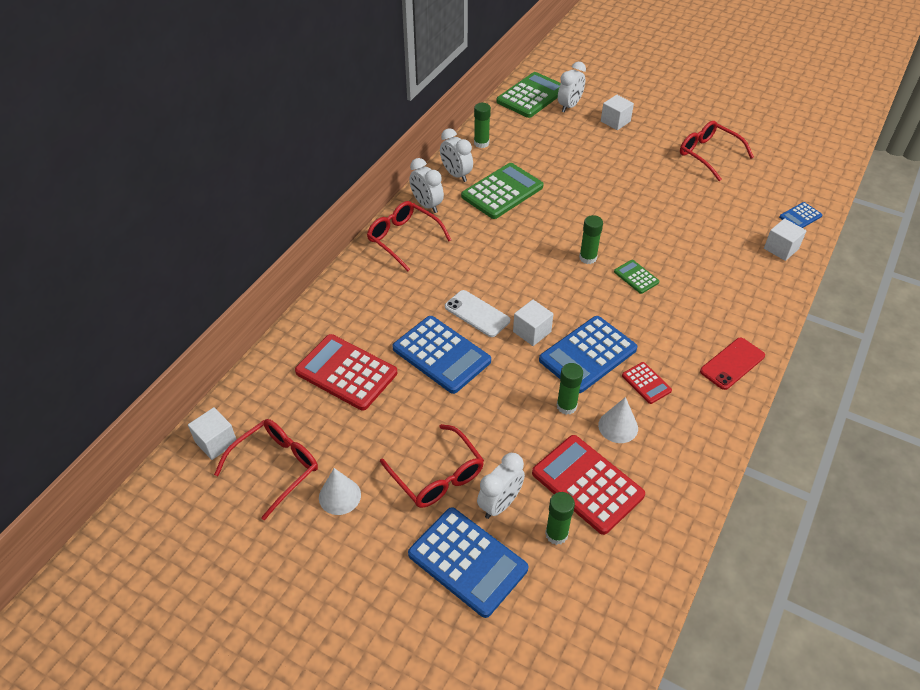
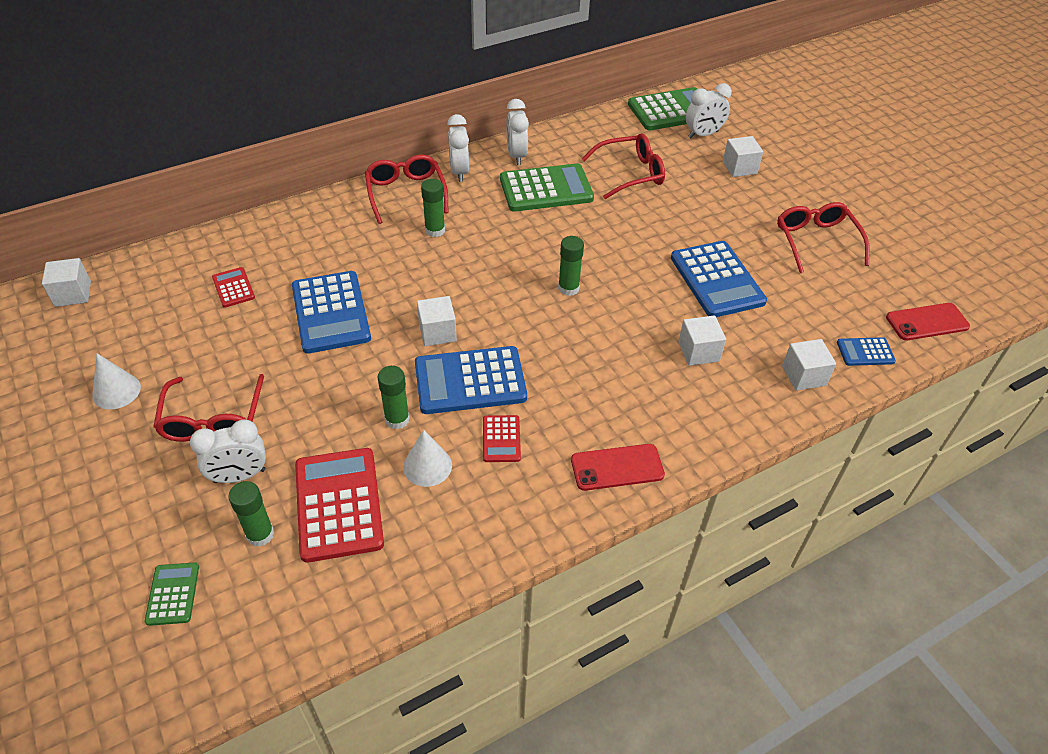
camera: 30 degrees right, 0 degrees up
red glasses [214,419,318,521] -> red glasses moved to [582,133,665,199]
red calculator [295,334,397,411] -> red calculator [212,267,255,308], size x0.50
blue calculator [408,507,528,618] -> blue calculator moved to [671,241,767,317]
white phone [445,290,510,337] -> none
green glue stick [474,103,491,148] -> green glue stick moved to [421,179,445,237]
green calculator [614,260,659,294] -> green calculator moved to [145,563,199,626]
none -> white cube [678,315,726,366]
none -> red phone [886,303,970,340]

